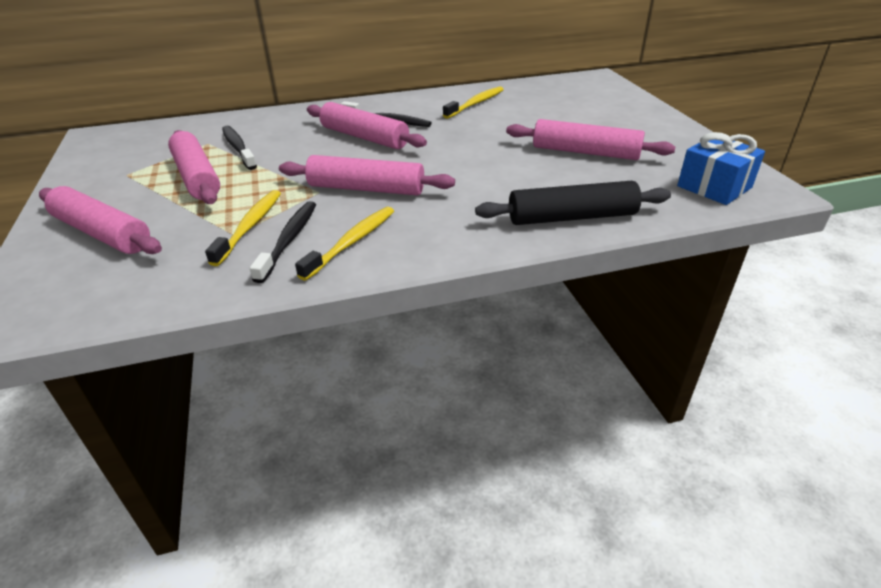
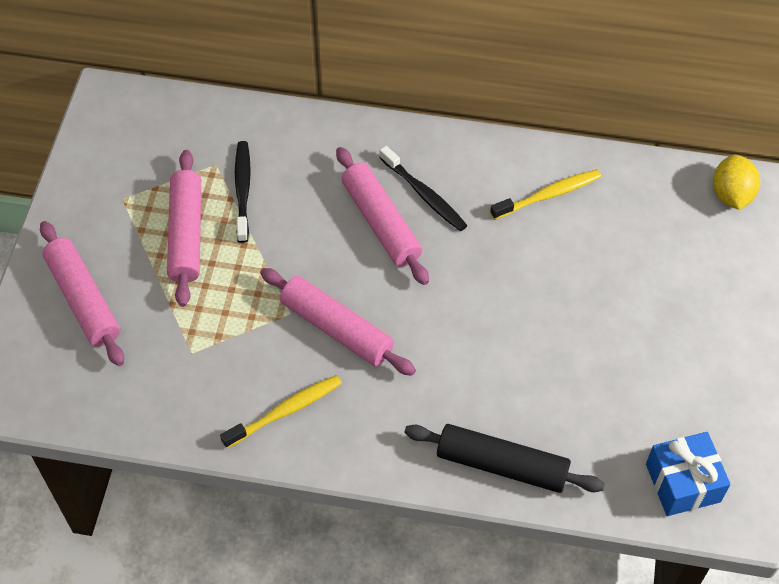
camera: 25 degrees right, 20 degrees up
yellow toothbrush [205,190,281,266] -> none
black toothbrush [250,201,316,283] -> none
pink rolling pin [506,119,675,160] -> none
none -> yellow lemon [713,155,760,210]

